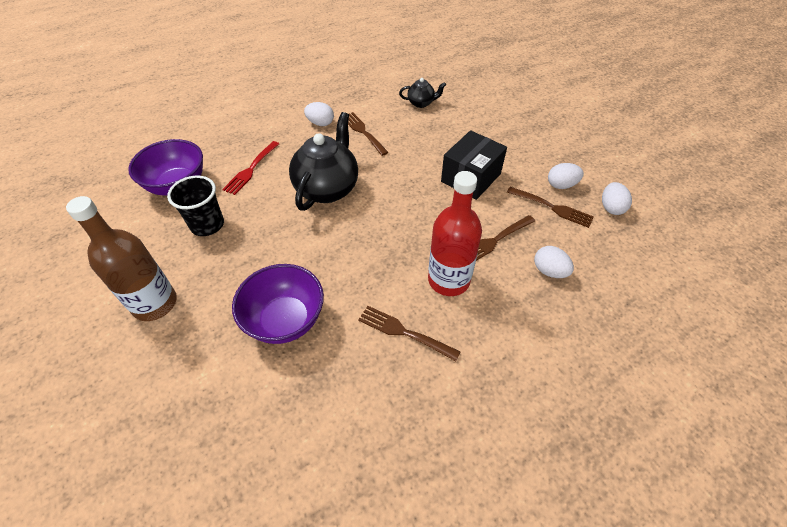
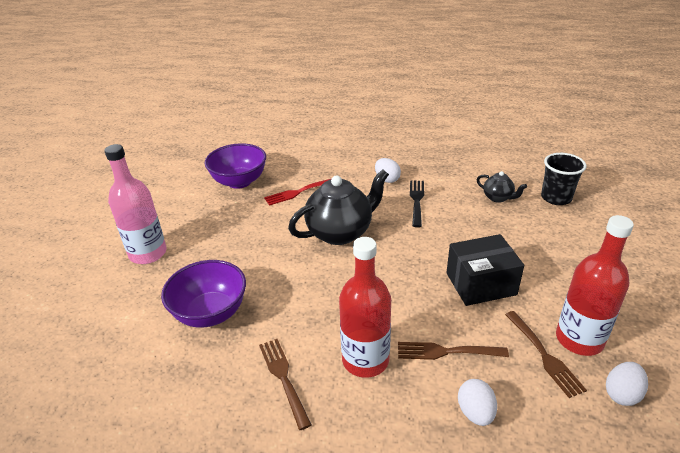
camera: 40 degrees right, 15 degrees down
brown bottle [66,196,177,321] -> pink bottle [104,144,166,264]
black cup [167,176,224,236] -> black cup moved to [541,153,587,205]
brown fork [348,112,388,156] -> black fork [410,180,424,227]
white egg [548,163,584,189] -> red bottle [556,215,634,356]

